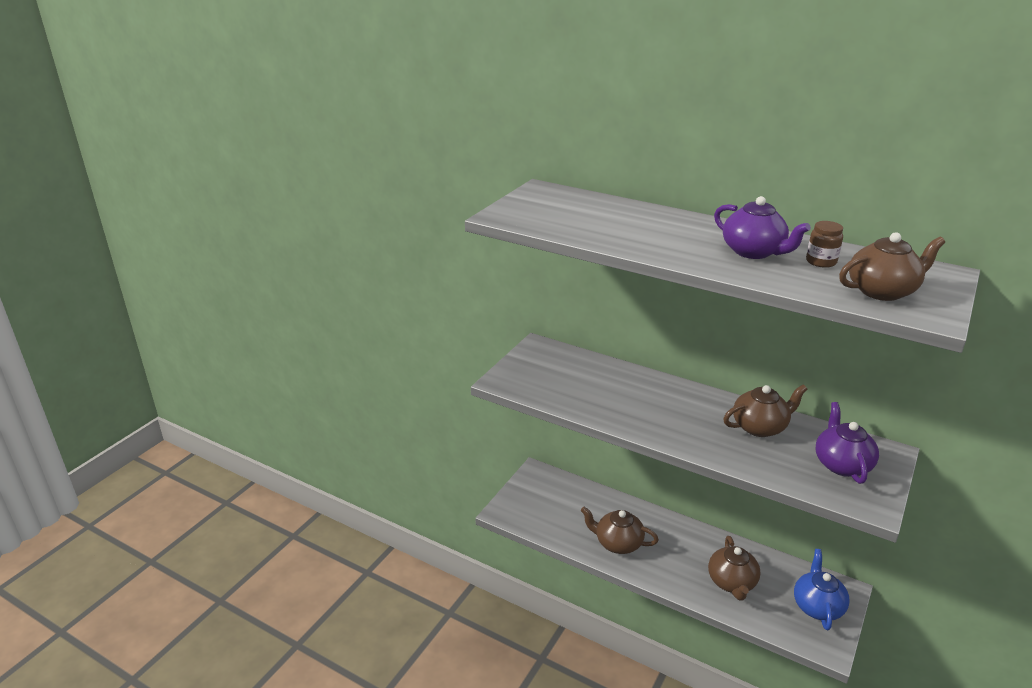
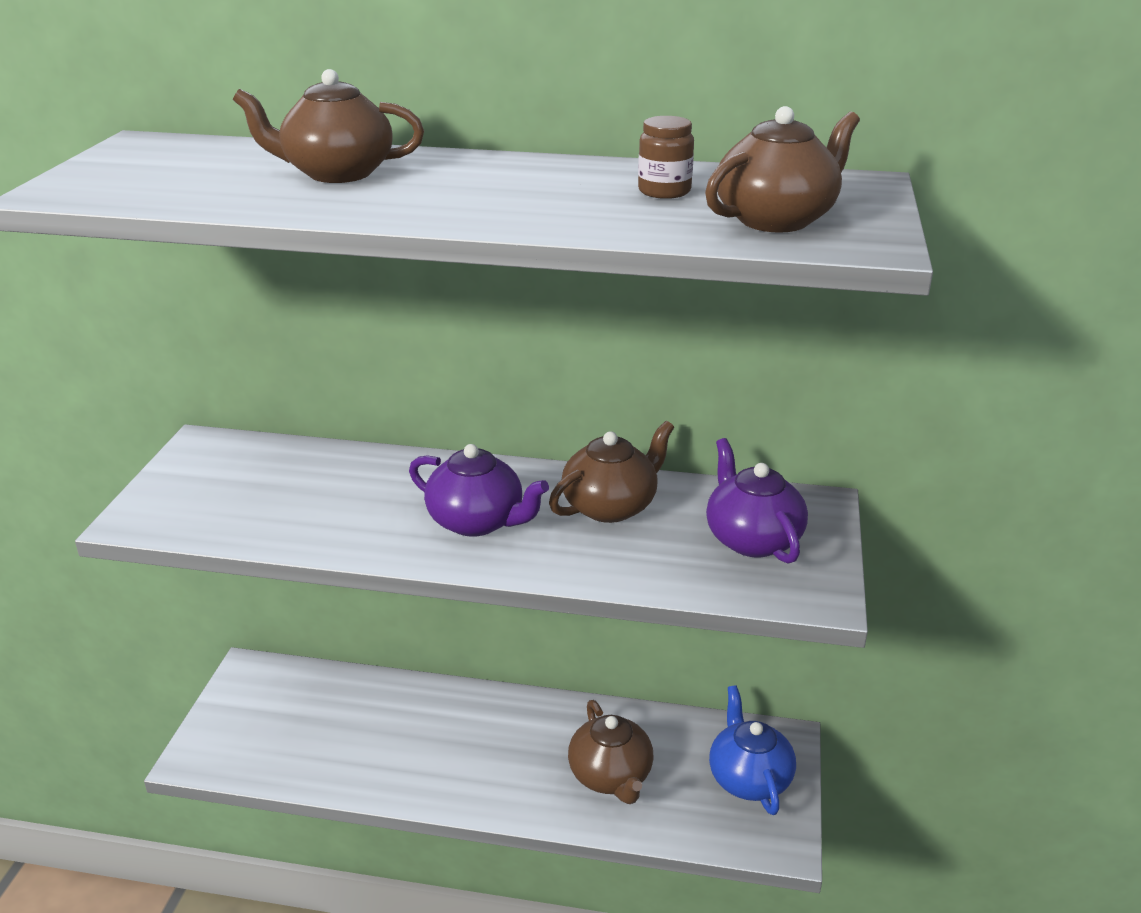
camera: 20 degrees left, 0 degrees up
brown teapot [581,507,659,554] -> brown teapot moved to [233,69,424,183]
purple teapot [714,196,811,259] -> purple teapot moved to [409,444,549,537]

